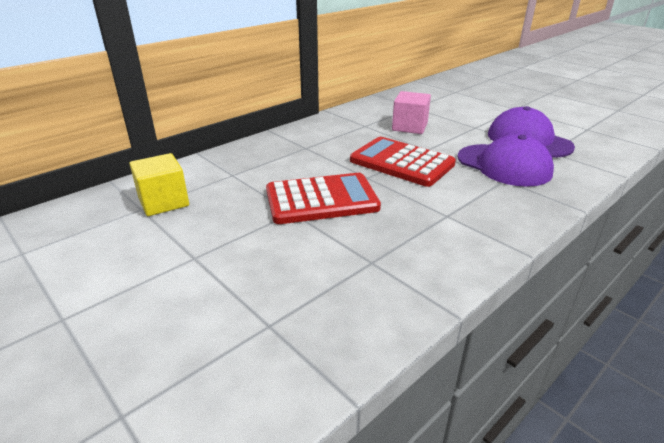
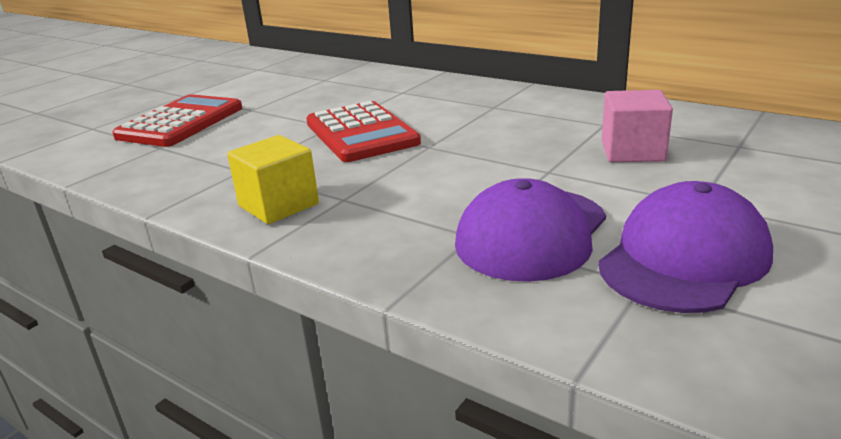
camera: 80 degrees right, 5 degrees down
yellow cube [130,153,189,216] -> yellow cube moved to [227,135,319,224]
red calculator [350,137,456,187] -> red calculator moved to [112,94,242,147]

